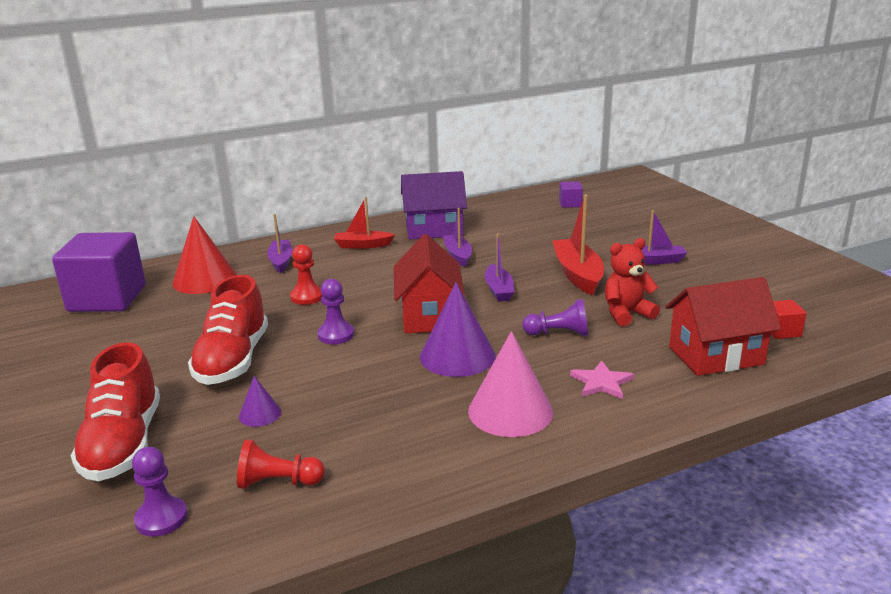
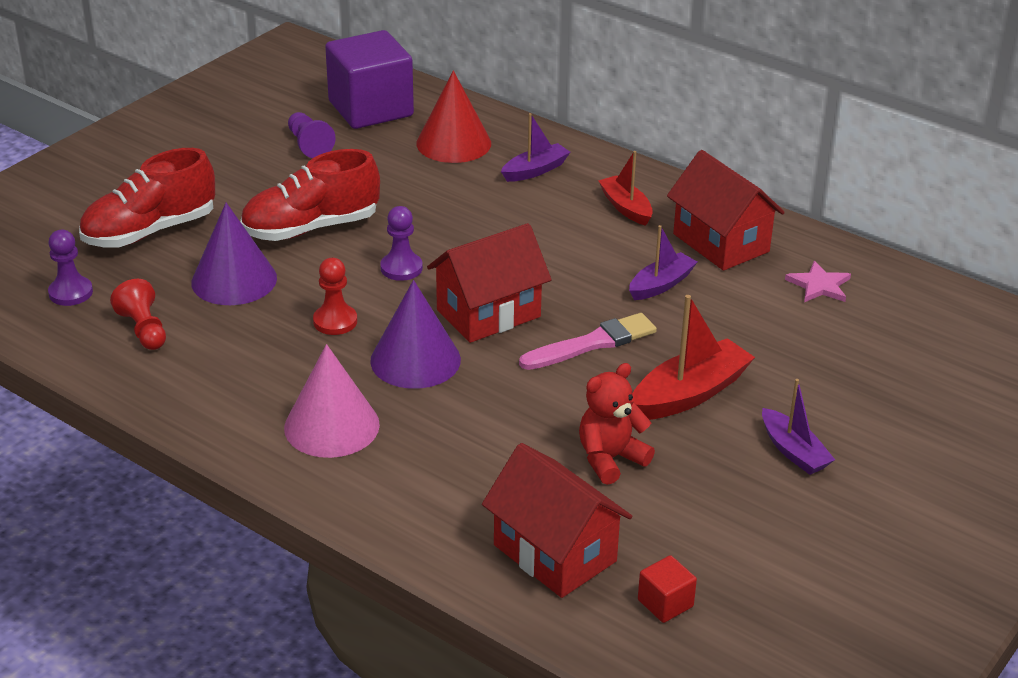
camera: 60 degrees right, 10 degrees up
purple cone [239,376,281,427] -> purple cone [191,203,277,305], size x2.01
red pawn [290,244,322,305] -> red pawn moved to [313,258,357,335]
purple house [401,171,467,240] -> red house [667,150,785,271]
purple boat [485,234,514,302] -> pink brush [519,313,657,370]
purple pawn [522,299,588,336] -> purple pawn moved to [288,112,336,158]
purple cube [559,181,583,208] -> none
pink star [570,360,634,399] -> pink star moved to [785,261,851,302]
red teddy bear [605,238,660,326] -> red teddy bear turned 75 degrees counterclockwise [579,363,655,485]

